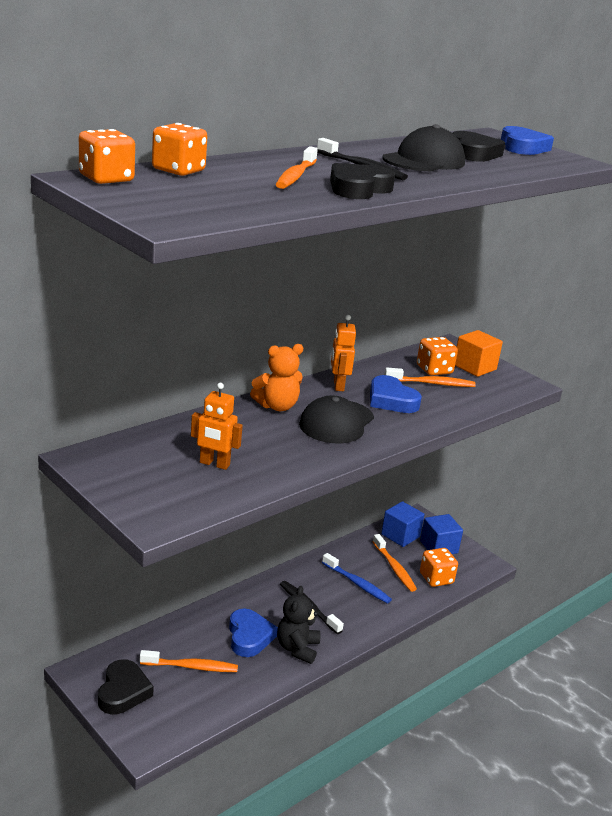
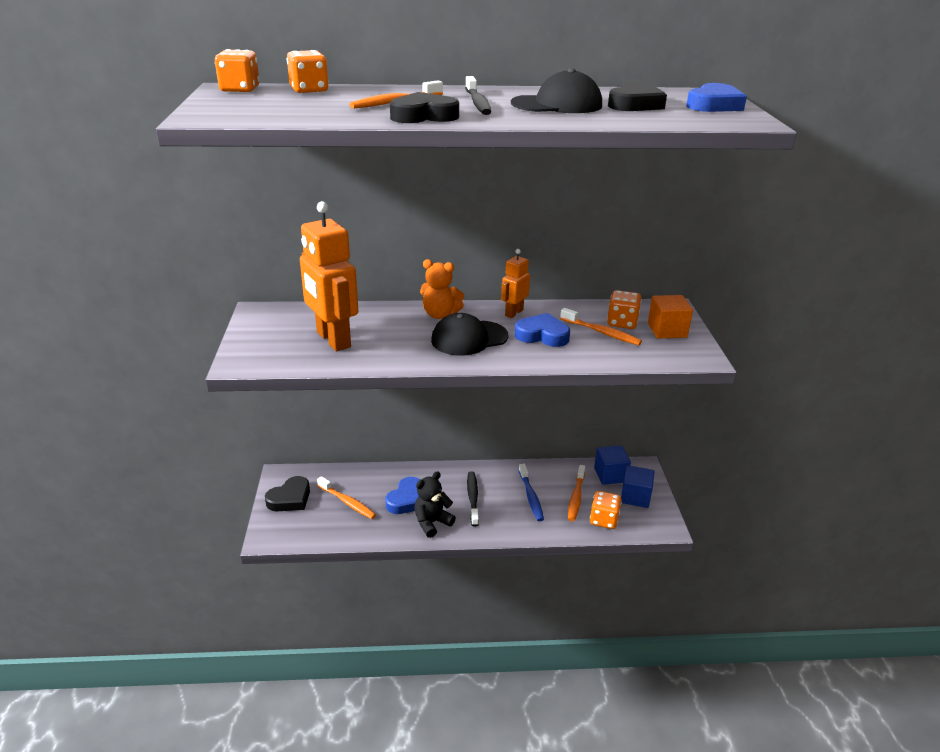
camera: 40 degrees right, 5 degrees up
orange robot [191,383,243,470] -> orange robot [300,201,358,351], size x1.93
blue heart [370,375,422,413] -> blue heart turned 105 degrees clockwise [515,313,570,347]

